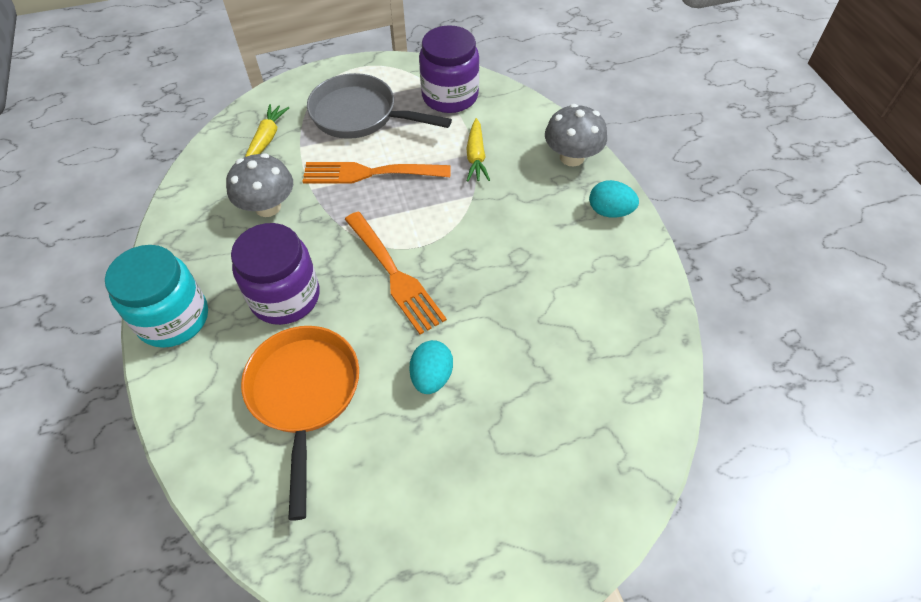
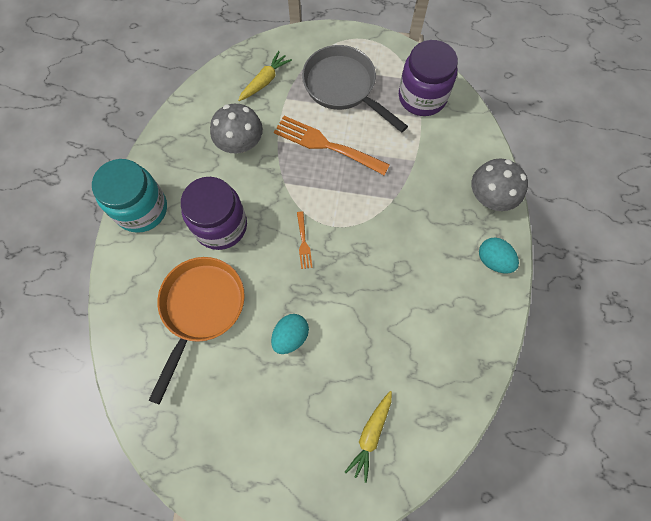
camera: 25 degrees right, 15 degrees up
orange fork [345,212,447,335] -> orange fork [297,211,312,269], size x0.47
yellow carrot [466,118,490,182] -> yellow carrot moved to [345,391,392,483]

